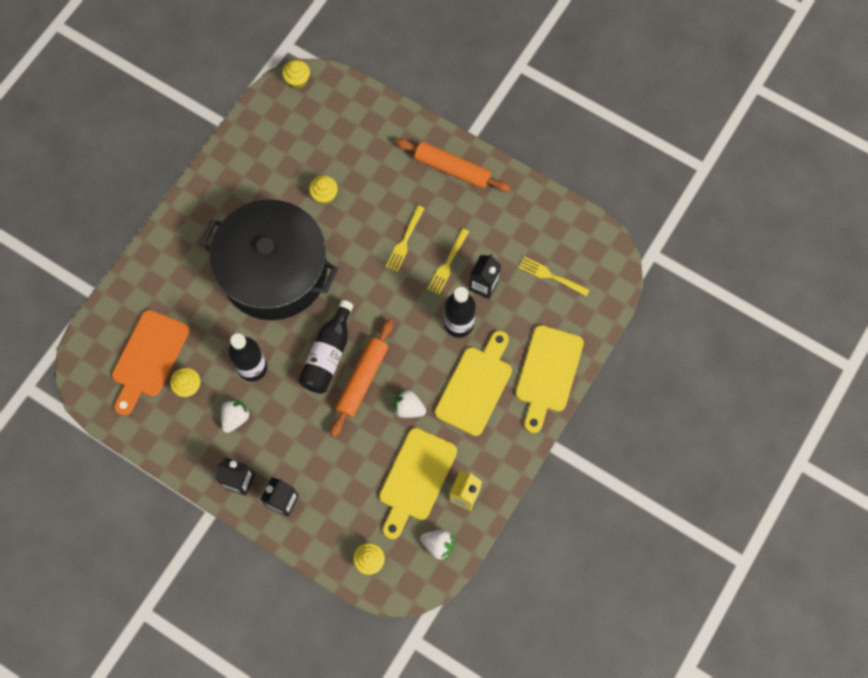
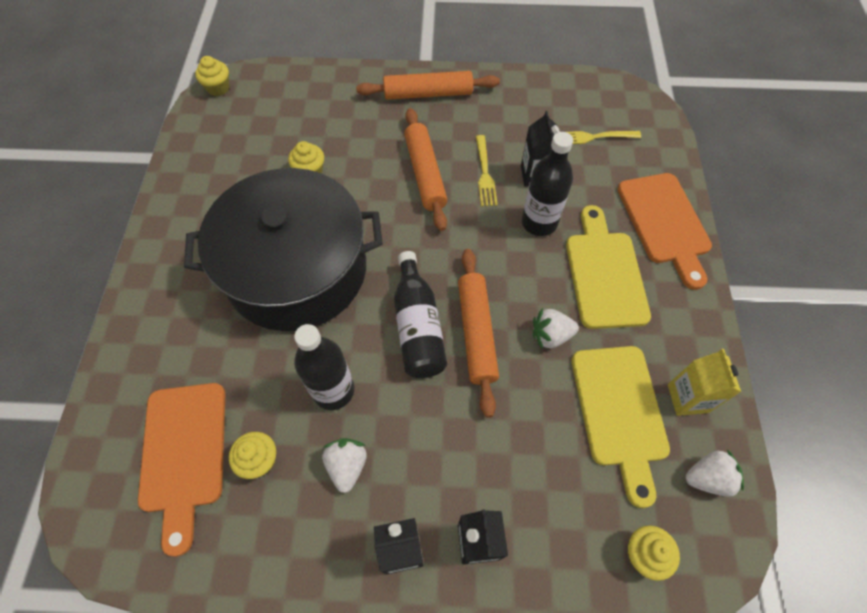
camera: 30 degrees left, 10 degrees down
yellow fork [386,205,425,272] -> orange rolling pin [404,108,447,231]
yellow cutting board [515,325,584,433] -> orange cutting board [617,173,712,290]

